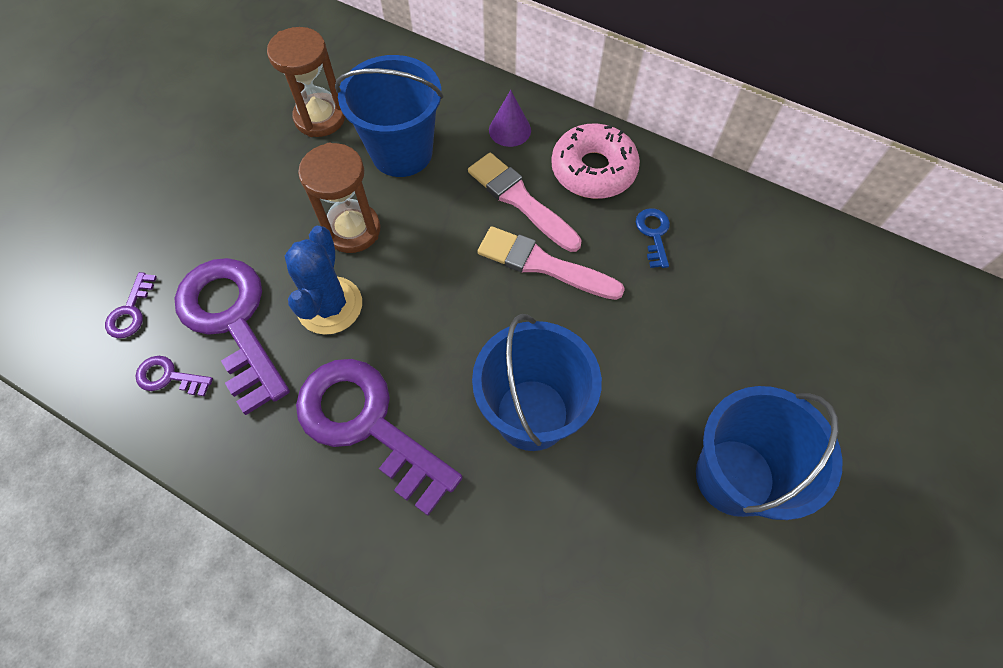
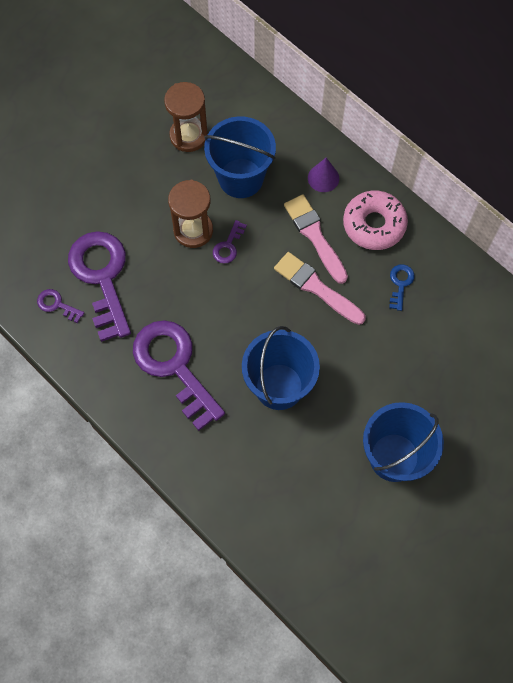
camera: 15 degrees right, 5 degrees up
purple key [105,272,157,338] -> purple key moved to [213,220,247,264]
blue cactus [285,226,362,335] -> none

